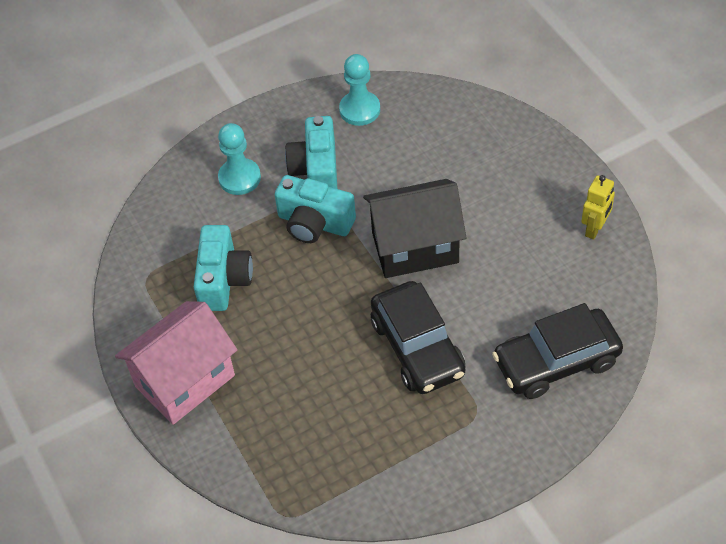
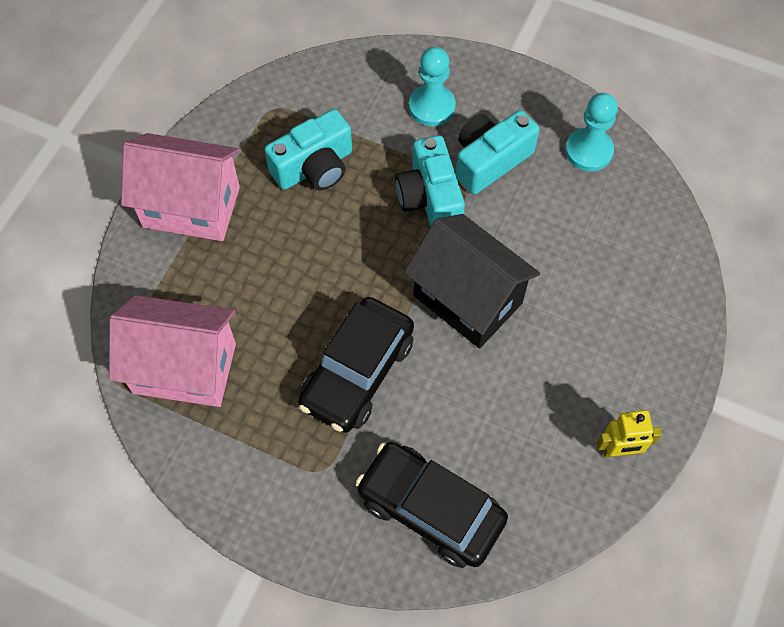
camera: 50 degrees right, 10 degrees up
none -> pink house [109,295,236,407]

